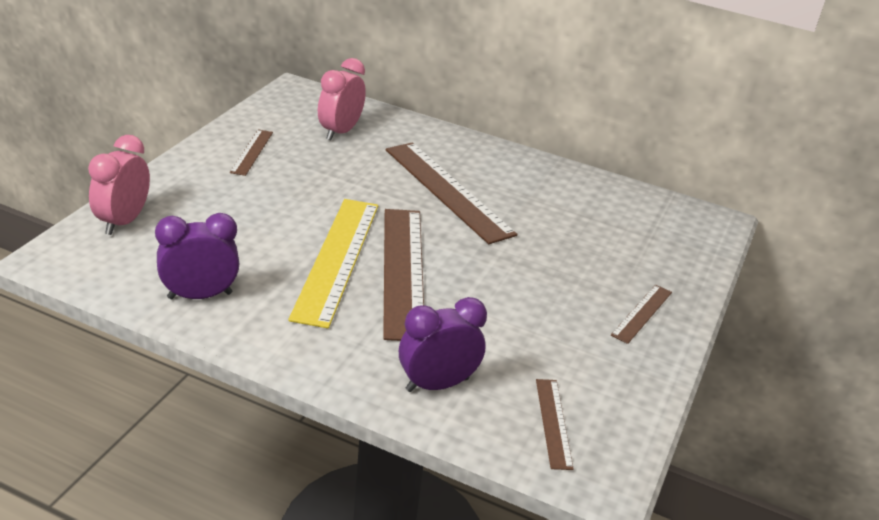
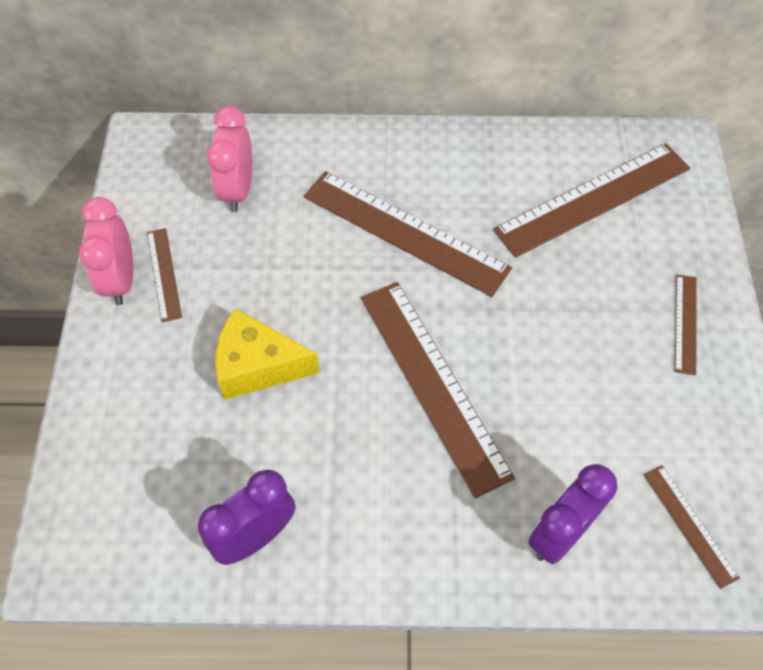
camera: 20 degrees left, 25 degrees up
pink clock [88,135,150,235] -> pink clock moved to [79,197,133,305]
yellow ruler [288,199,378,329] -> none
none -> yellow cheese [215,308,320,400]
none -> brown ruler [493,144,690,257]

